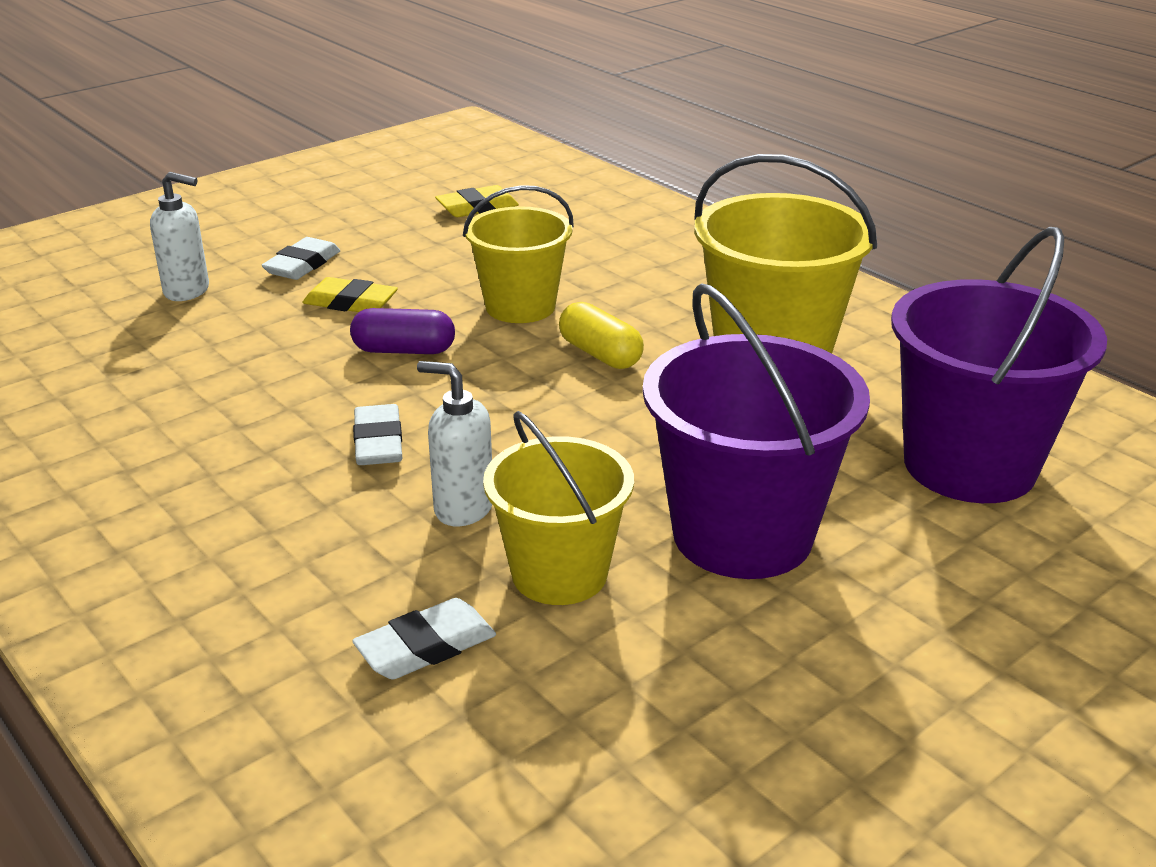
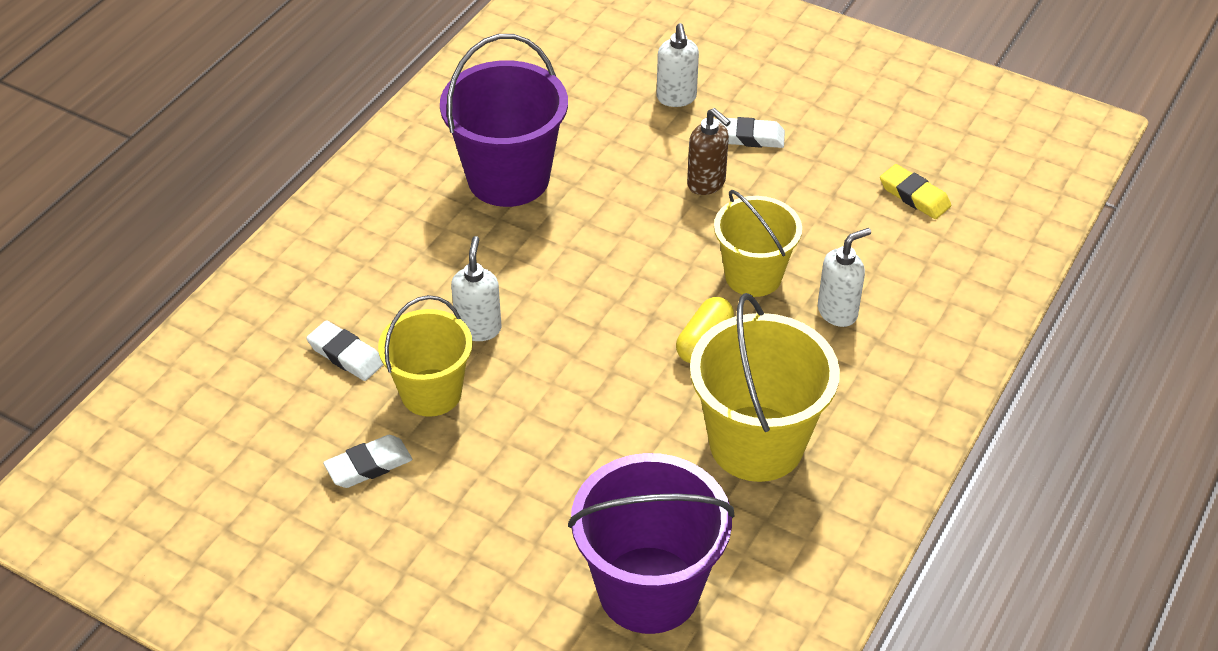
camera: 70 degrees right, 15 degrees up
yellow eraser [302,277,398,312] -> brown soap dispenser [687,108,731,195]
purple capsule [350,308,455,354] -> none
white eraser [353,404,403,465] -> white eraser moved to [323,435,412,488]
purple bucket [642,283,870,579] -> purple bucket moved to [440,34,568,207]
none -> white soap dispenser [818,228,871,327]

